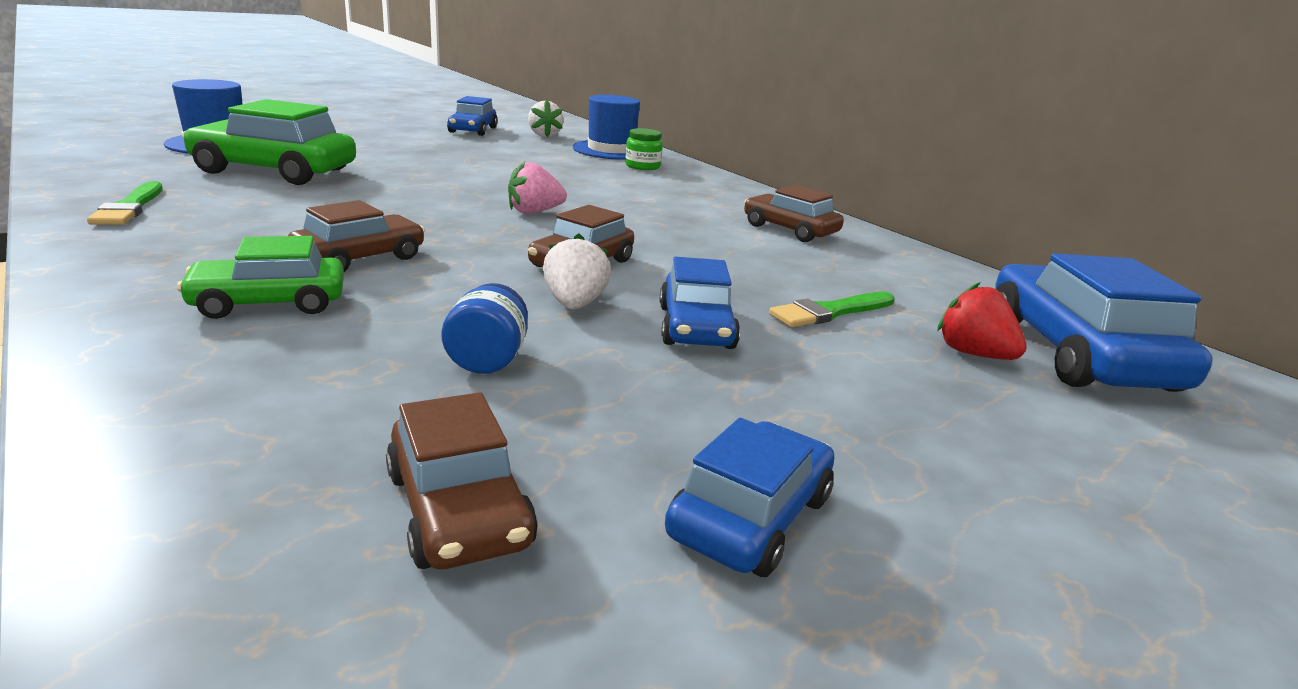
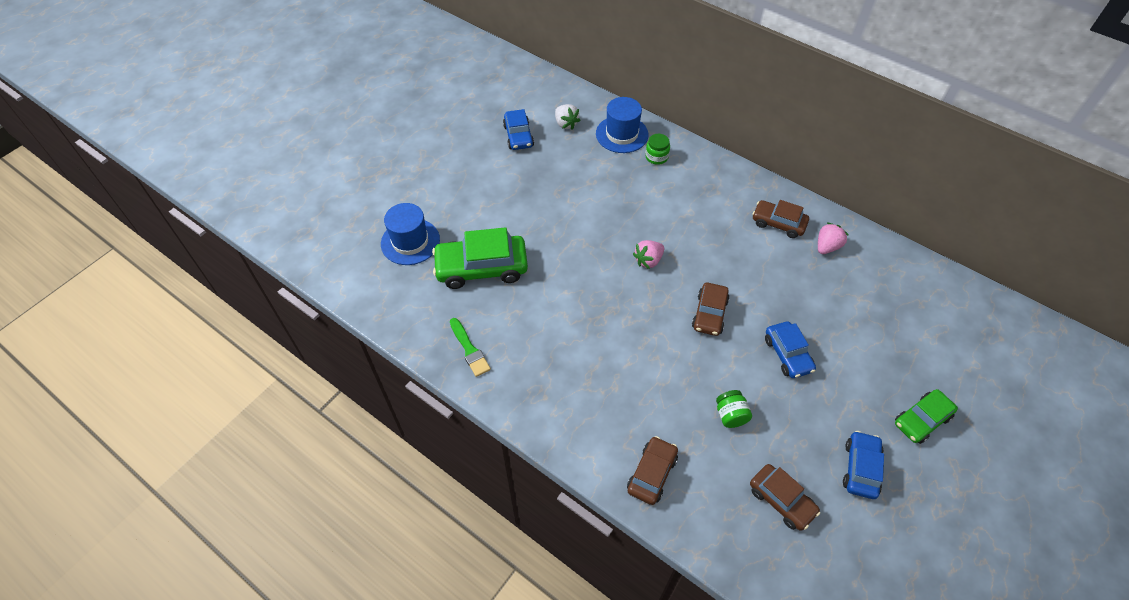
camera: 15 degrees left, 30 degrees up
green car [177,236,344,319] -> green car moved to [895,389,958,444]
brown car [288,200,425,272] -> brown car moved to [627,436,678,505]
blue jar [441,283,528,374] -> green jar [716,390,752,428]
white strawberry [543,234,611,309] -> none
green brush [769,292,895,328] -> none
red strawberry [937,282,1027,360] -> none
blue car [995,253,1212,392] -> none
none -> pink strawberry [818,222,848,254]

